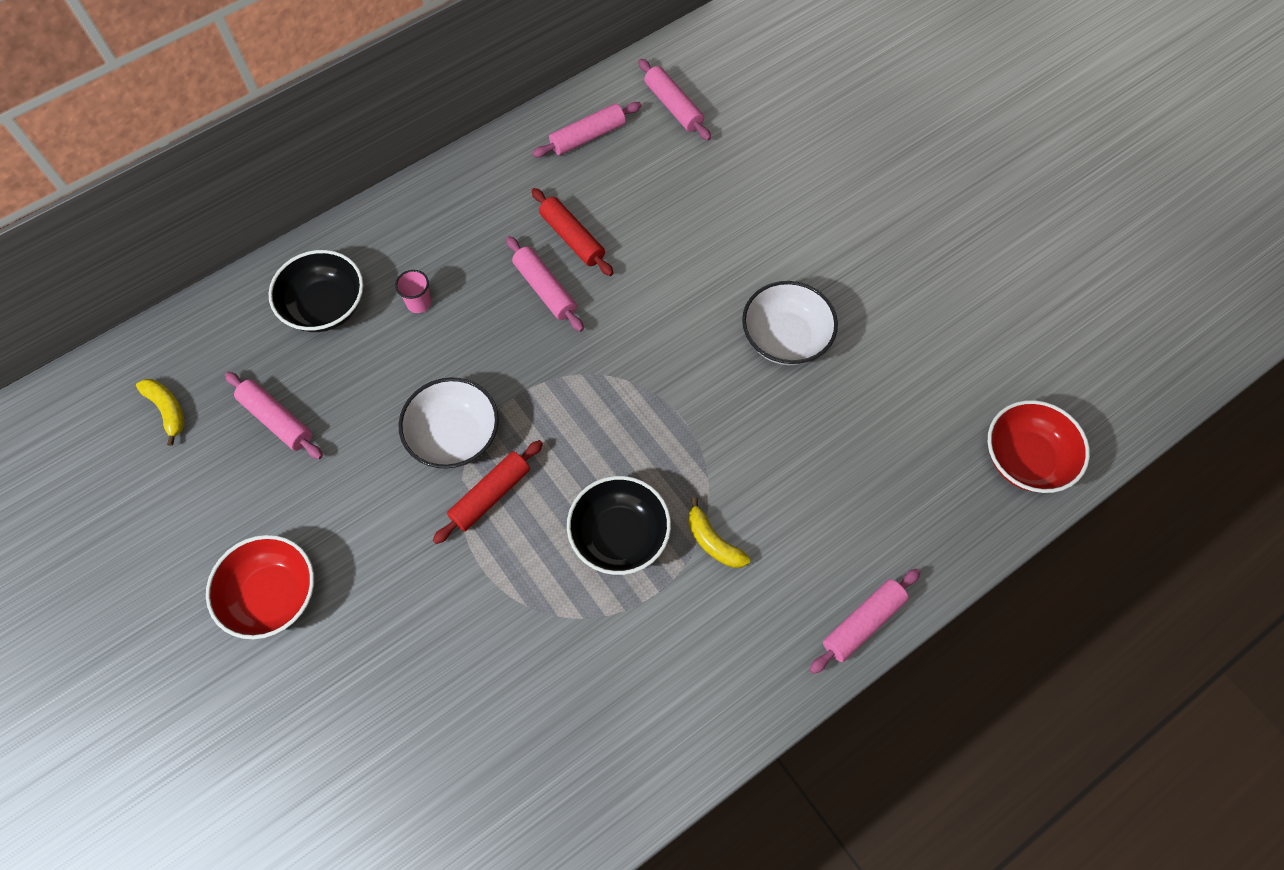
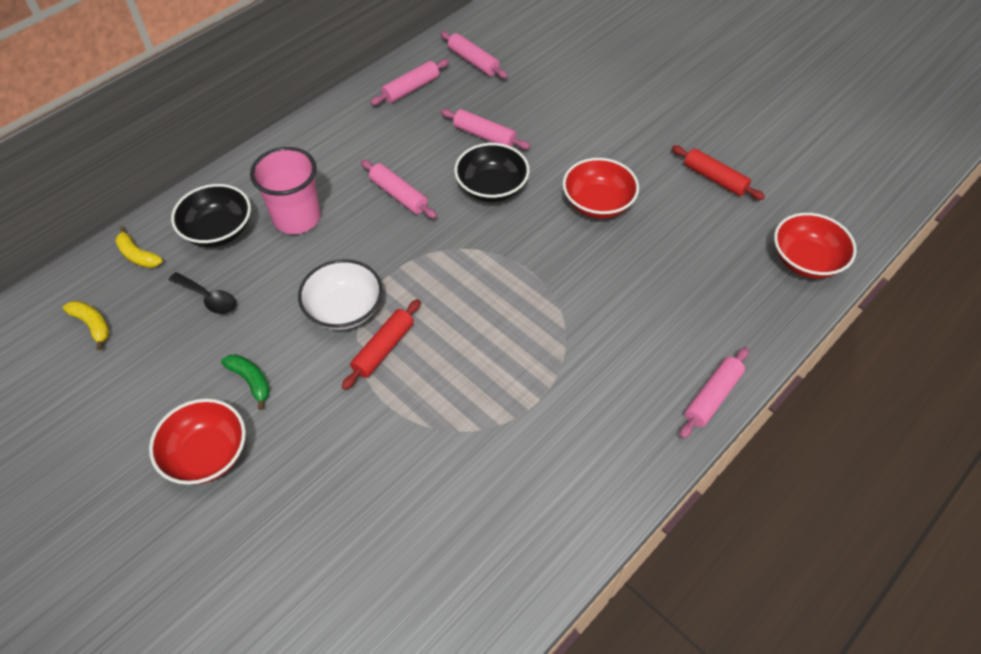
camera: 10 degrees left, 10 degrees down
pink rolling pin [225,372,323,459] -> pink rolling pin moved to [440,109,530,149]
pink cup [395,270,432,313] -> pink cup [250,147,321,234], size x2.28
red rolling pin [532,188,613,276] -> red rolling pin moved to [672,146,765,200]
black bowl [567,476,671,575] -> black bowl moved to [454,143,530,202]
yellow banana [688,497,751,568] -> yellow banana moved to [115,226,163,268]
white bowl [742,281,838,365] -> red bowl [563,158,639,219]
none -> black spoon [169,272,237,314]
none -> green banana [221,354,270,410]

